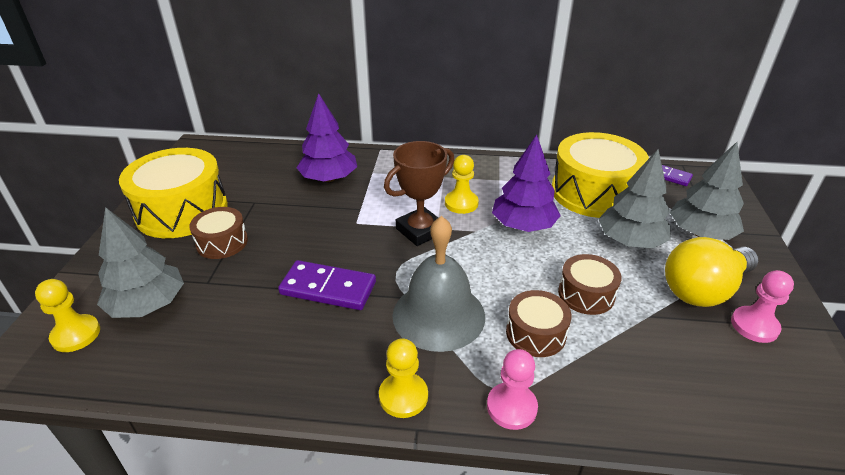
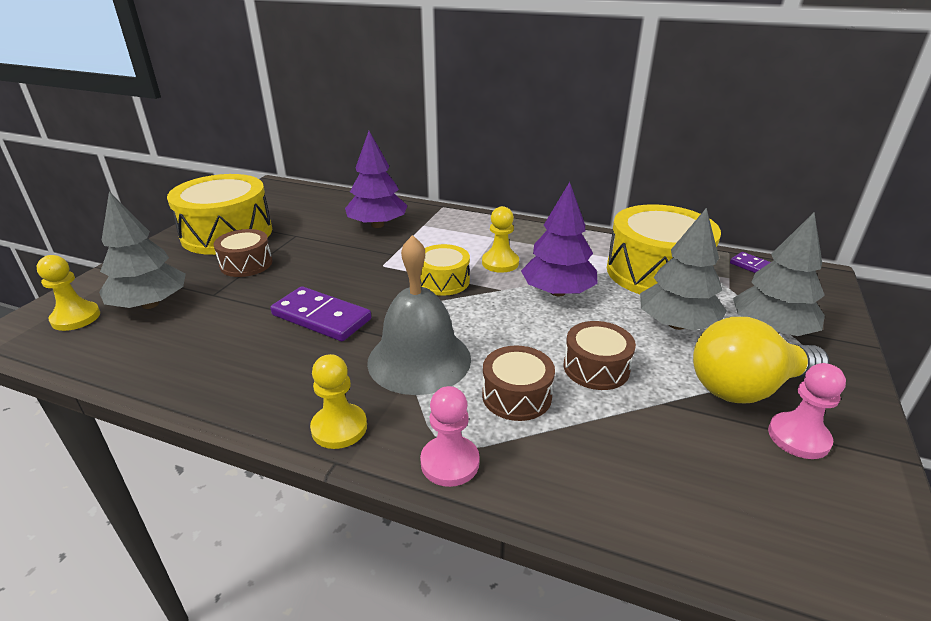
camera: 15 degrees right, 5 degrees down
brown trophy [384,141,455,246] -> yellow drum [420,244,470,296]

